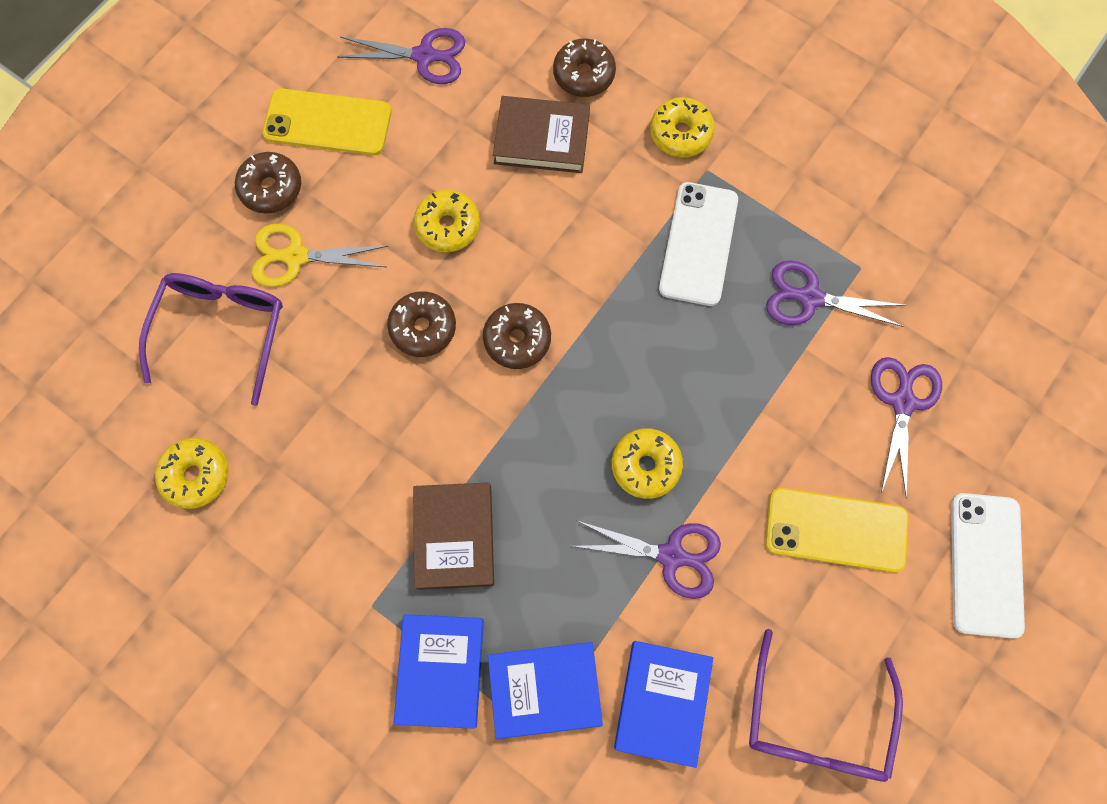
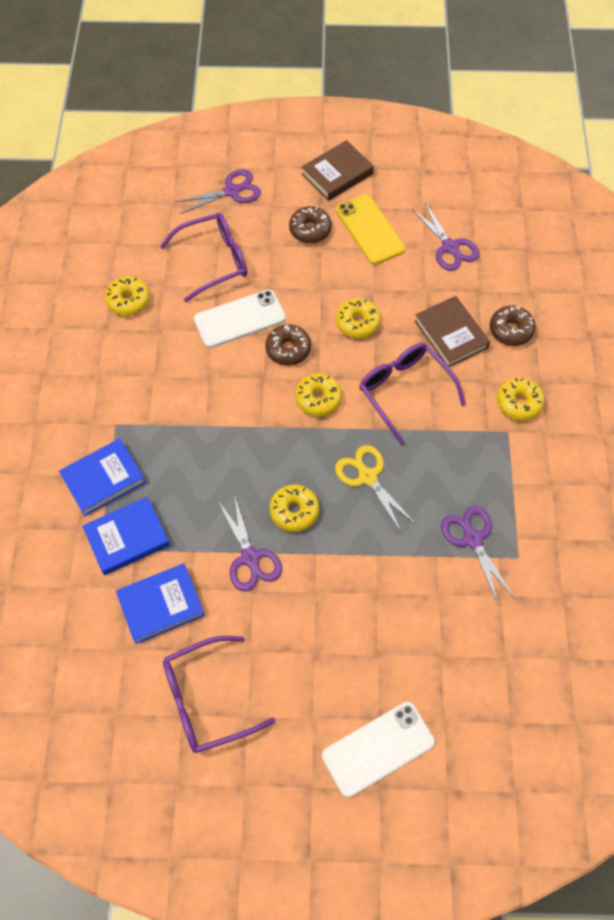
camera: 55 degrees right, 10 degrees down
yellow scissors [252,224,388,287] -> yellow scissors moved to [335,445,416,533]
brown book [413,482,494,590] -> brown book moved to [302,140,374,201]
brown donut [483,303,551,369] -> yellow donut [295,373,342,416]
blue book [488,642,603,739] -> blue book turned 75 degrees counterclockwise [82,497,170,575]
white phone [659,182,738,306] -> white phone moved to [194,289,286,348]
yellow phone [765,488,909,573] -> none
purple scissors [871,357,942,498] -> purple scissors moved to [176,169,261,214]
none -> purple glasses [359,343,466,445]

